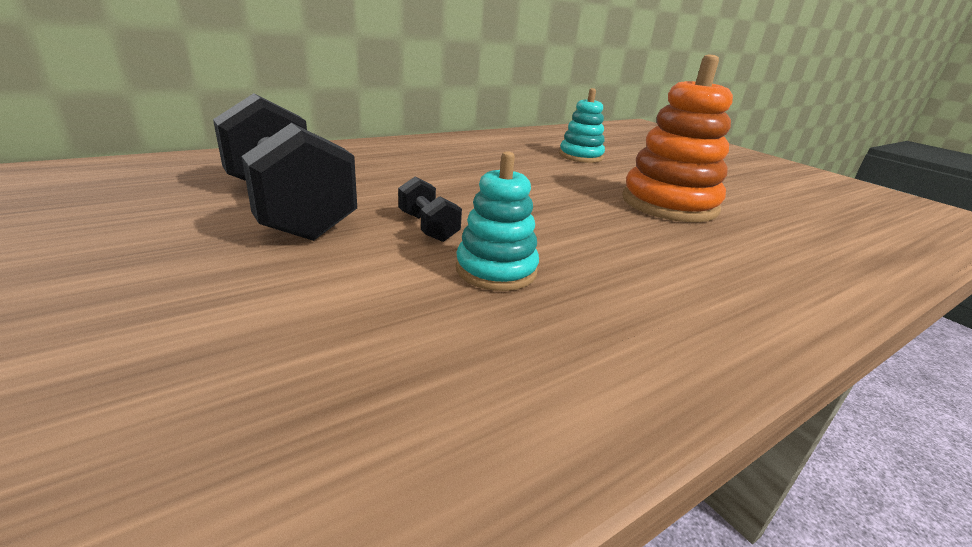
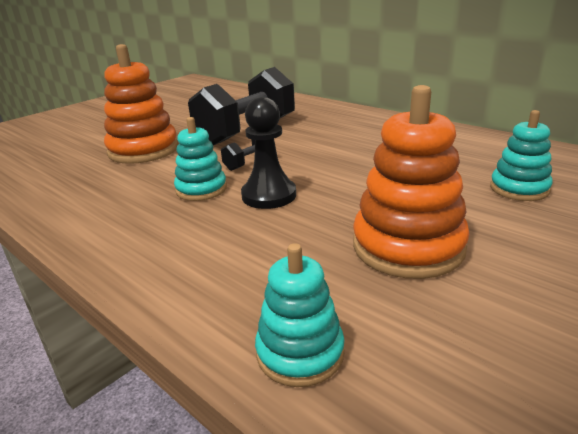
camera: 80 degrees right, 0 degrees up
none -> orange stacking toy [104,44,178,164]
none -> black pawn [241,97,296,209]
none -> turquoise stacking toy [255,243,344,387]

